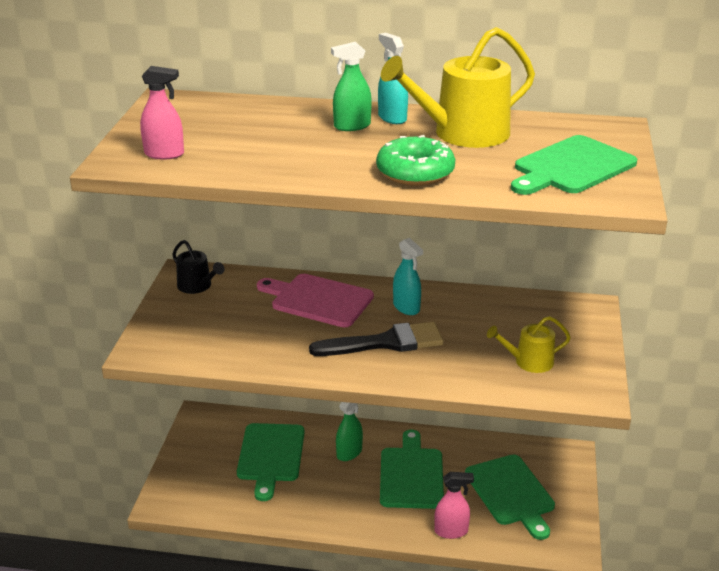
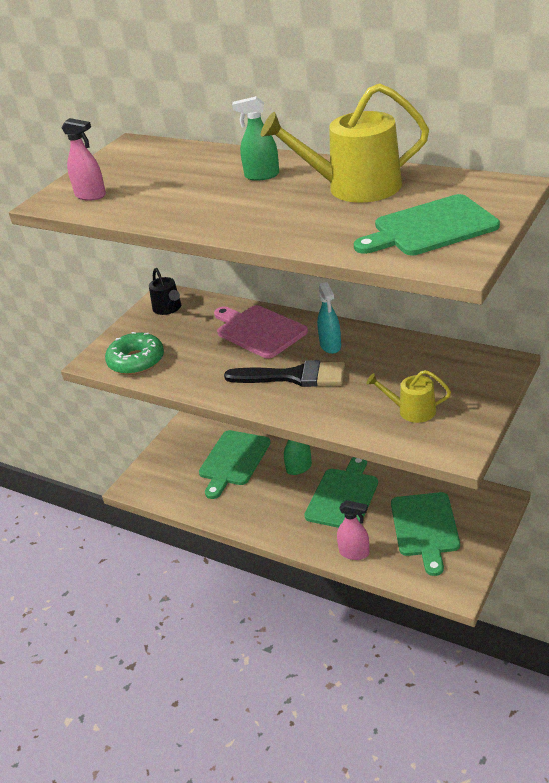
camera: 25 degrees right, 5 degrees up
green donut [376,135,455,186] -> green donut moved to [105,332,164,375]
turquoise spray bottle [378,33,408,124] -> none

